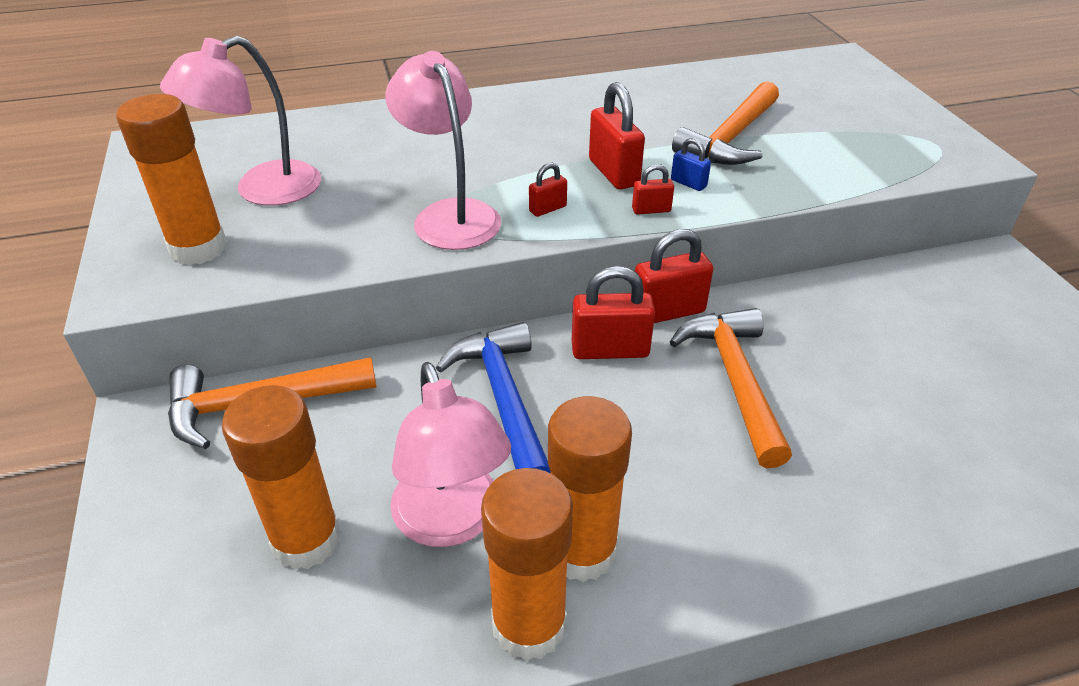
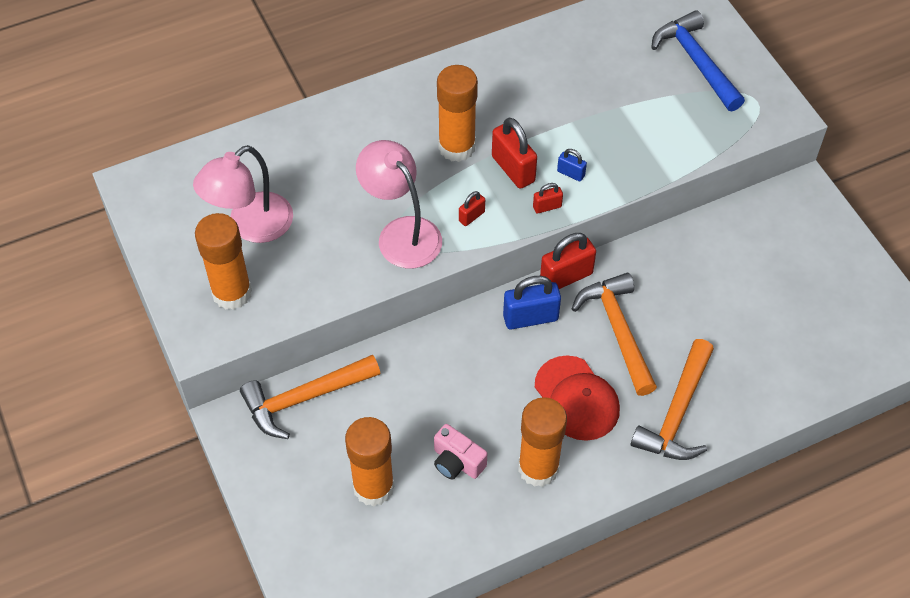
camera: 10 degrees left, 15 degrees up
pink lamp [390,362,511,547] -> pink camera [434,424,487,479]
blue hammer [436,322,551,474] -> blue hammer moved to [651,10,745,111]
orange glue stick [481,468,573,661] -> orange glue stick moved to [437,65,478,162]
red padlock [572,266,655,359] -> blue padlock [503,276,561,330]
orange hammer [672,81,779,165] -> orange hammer moved to [631,339,714,460]
none -> red cap [535,356,620,441]

